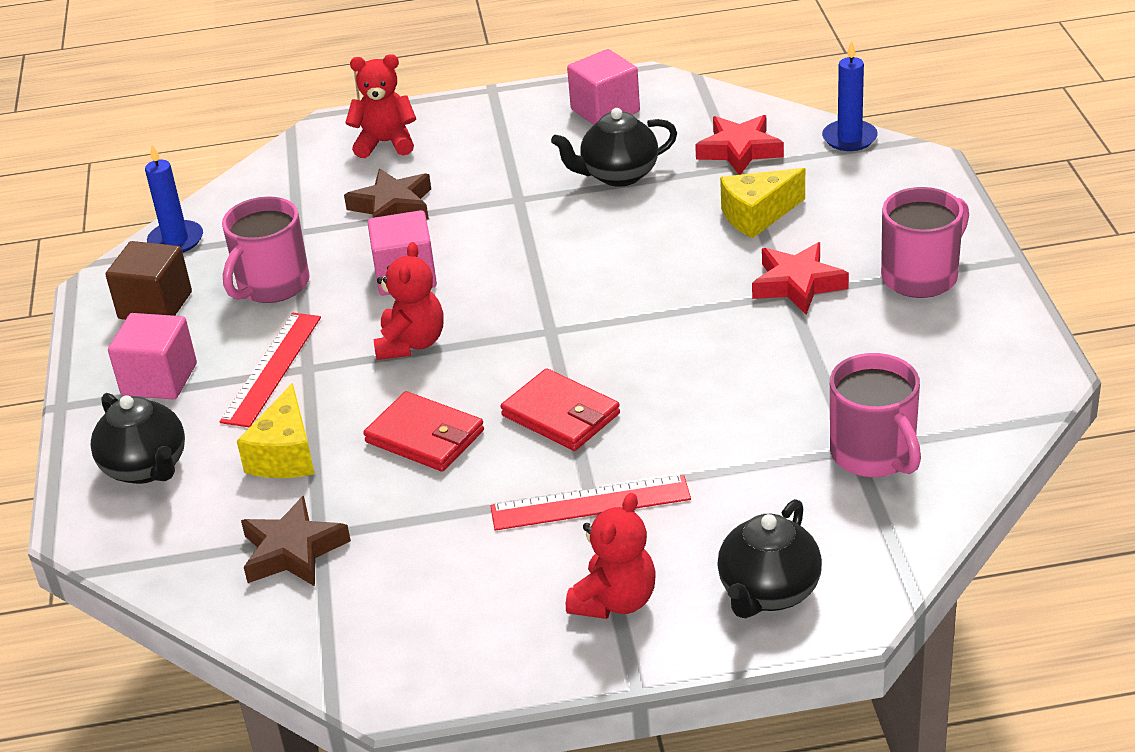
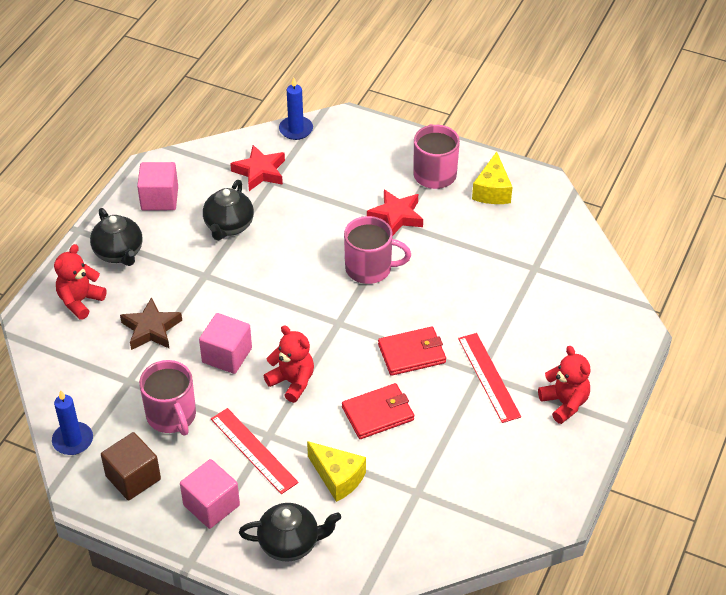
camera: 60 degrees left, 10 degrees up
brown star [241,496,351,586] -> none
red ruler [490,475,691,531] -> red ruler turned 45 degrees counterclockwise [458,333,521,423]
black teapot [717,499,822,618] -> black teapot moved to [90,208,143,266]
yellow cheese [720,168,805,238] -> yellow cheese moved to [472,152,512,204]
pink mug [830,353,921,477] -> pink mug moved to [344,216,411,284]

